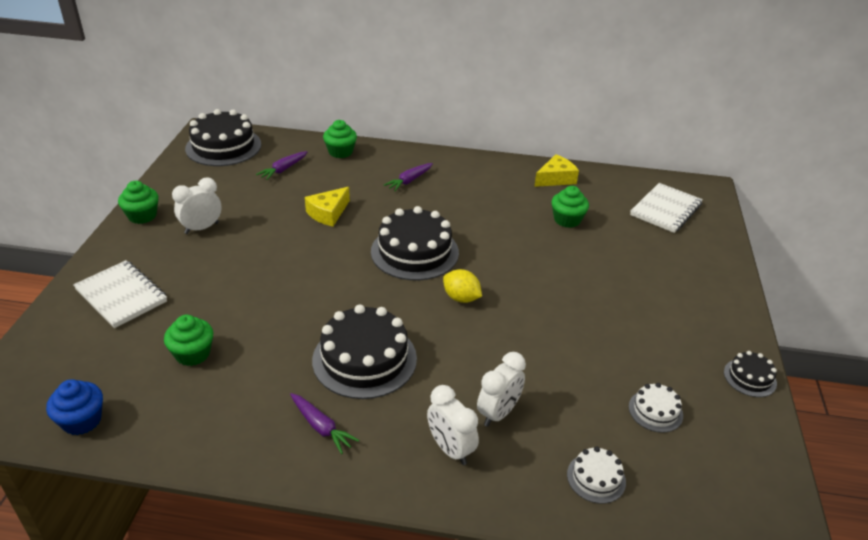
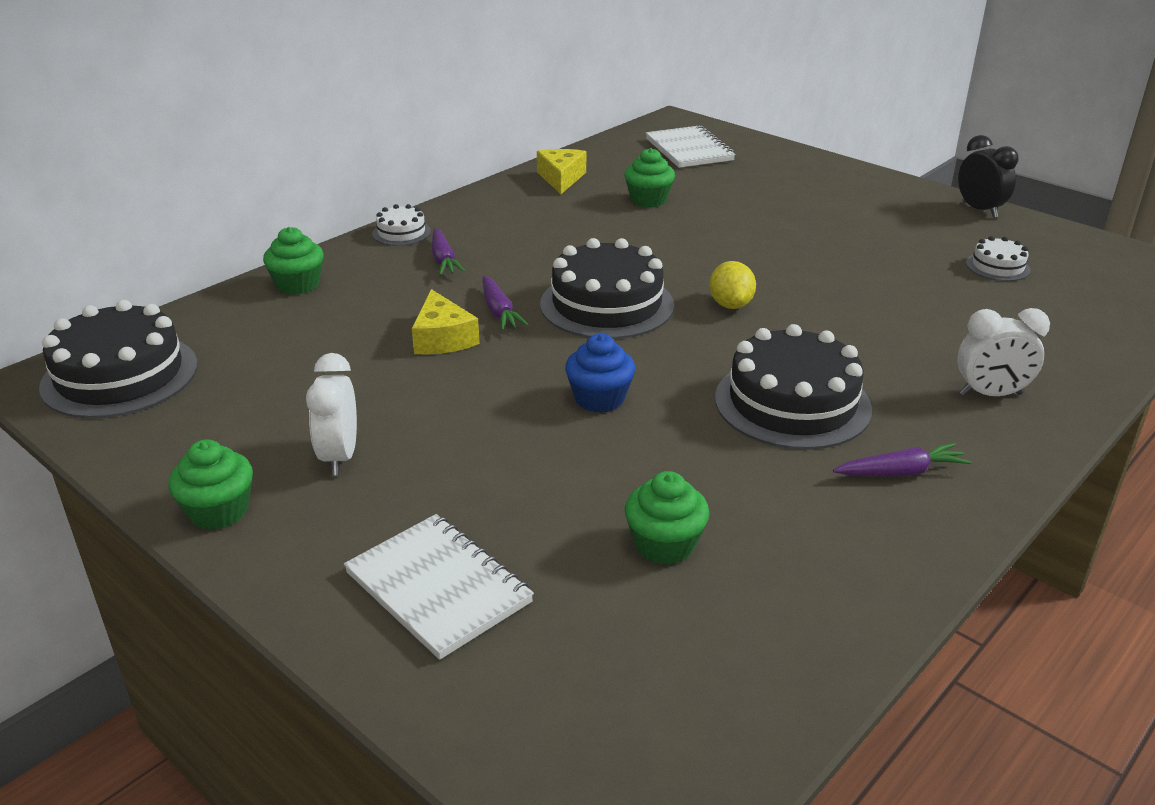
camera: 55 degrees left, 5 degrees down
blue cupcake [46,379,103,435] -> blue cupcake moved to [565,334,635,413]
white notebook [73,260,167,328] -> white notebook turned 60 degrees clockwise [344,514,534,660]
purple carrot [256,151,307,180] -> purple carrot moved to [483,276,529,330]
yellow lemon [443,269,482,303] -> yellow lemon turned 75 degrees counterclockwise [709,261,756,309]
white clock [477,352,526,427] -> none
white cake [567,447,626,504] -> white cake moved to [372,204,431,246]
black cake [724,351,777,397] -> black clock [958,135,1018,218]

